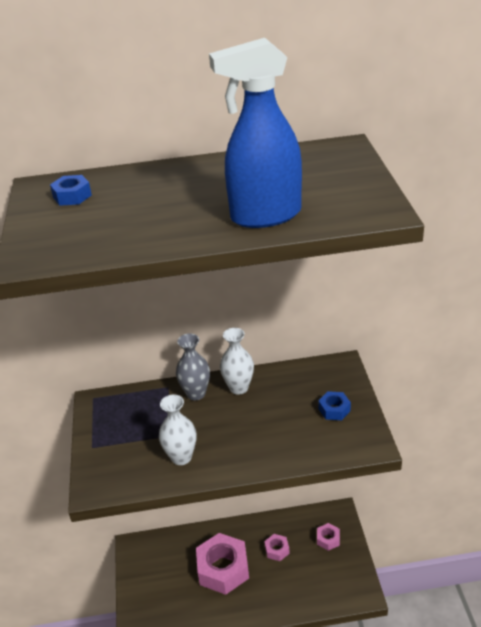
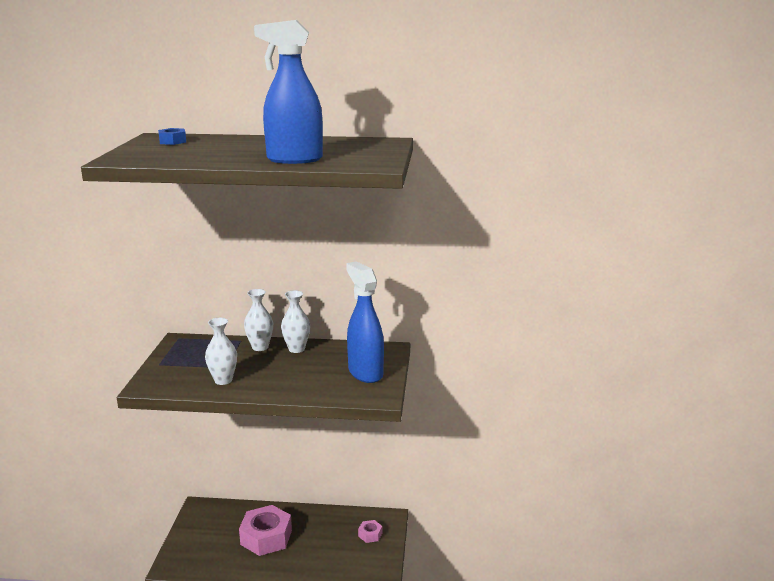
camera: 10 degrees right, 15 degrees down
grey vase [176,334,210,400] -> white vase [244,289,273,351]
pink nut [264,534,290,561] -> none
blue nut [318,391,351,420] -> blue spray bottle [346,261,384,383]

